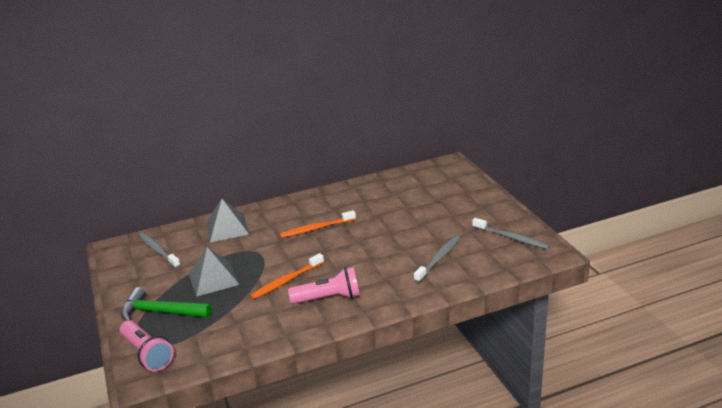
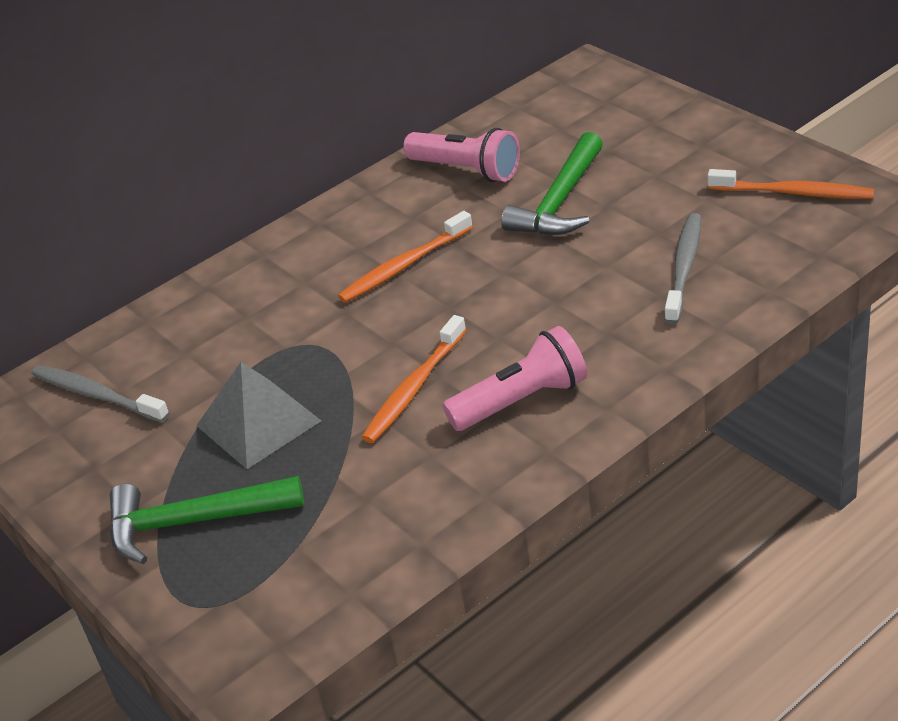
camera: 15 degrees left, 10 degrees up
pink flashlight [119,320,174,371] -> pink flashlight moved to [403,128,520,182]
grey pyramid [206,199,249,242] -> none
grey toothbrush [472,218,550,249] -> orange toothbrush [708,169,874,199]
none -> green hammer [501,132,603,235]

